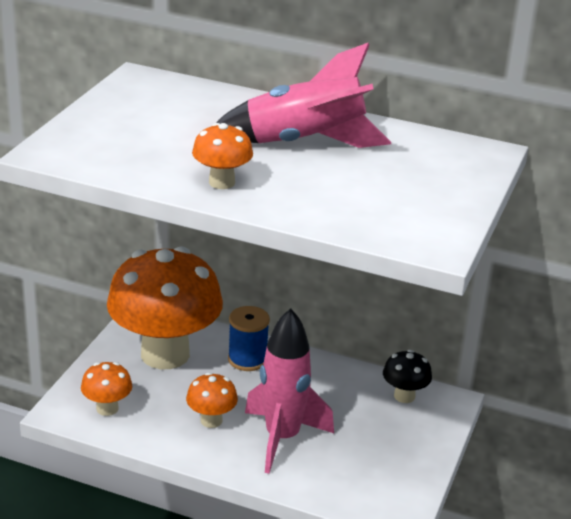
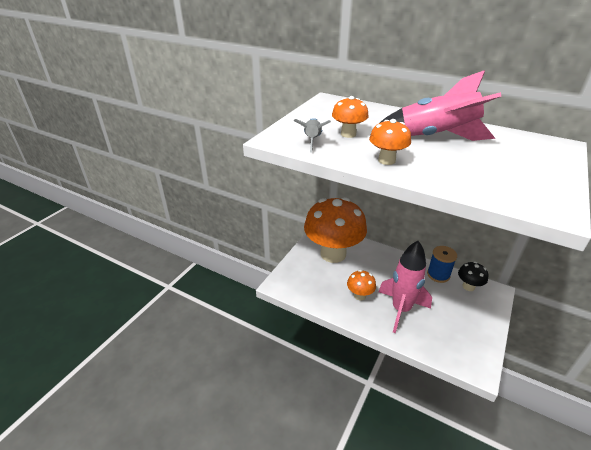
camera: 10 degrees right, 5 degrees up
orange mushroom [81,362,132,416] -> orange mushroom moved to [332,96,369,138]
blue spool [228,306,270,371] -> blue spool moved to [427,246,457,283]
none -> grey rocket [294,118,331,152]

